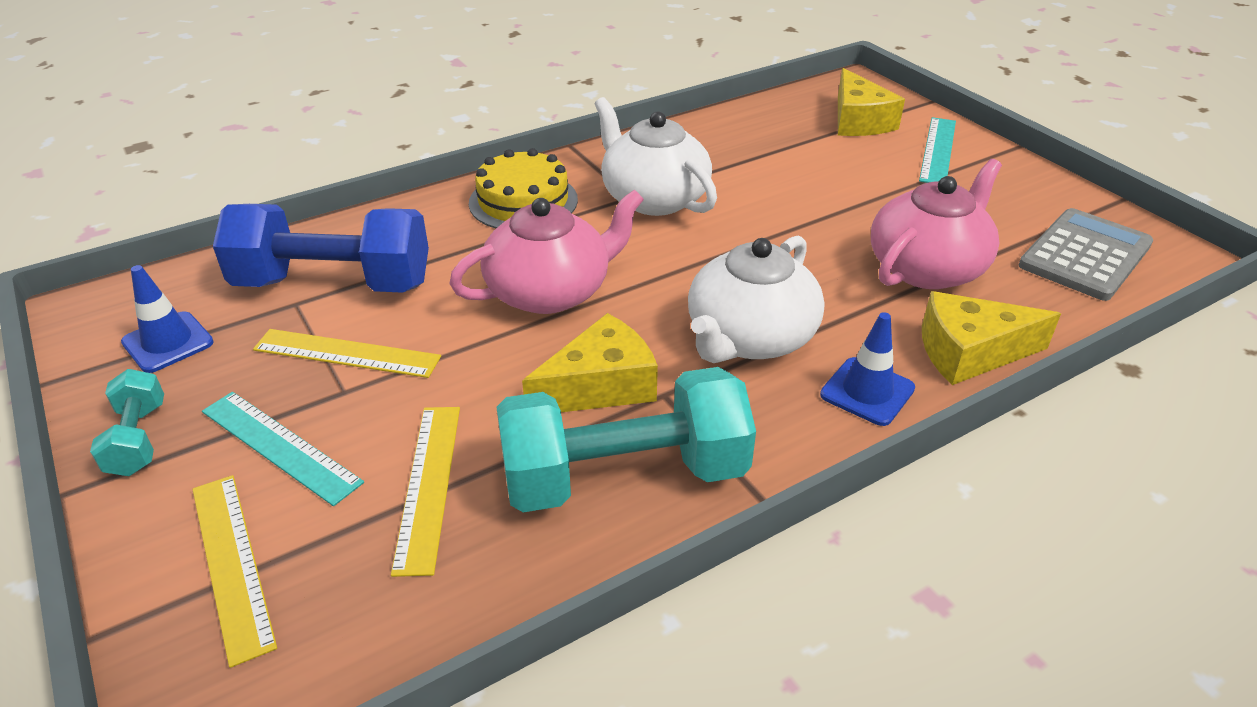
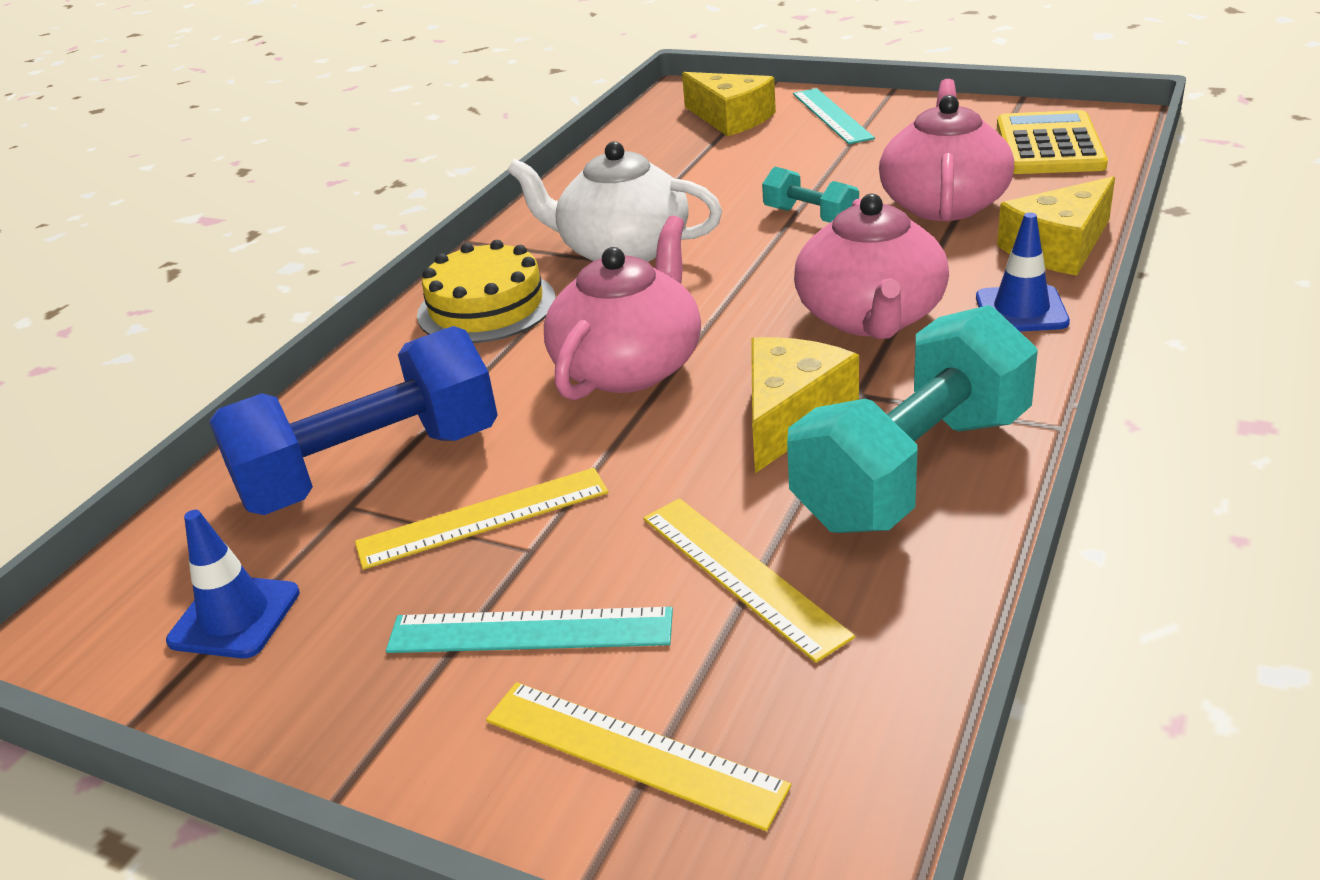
camera: 30 degrees left, 5 degrees down
turquoise dumbbell [90,369,164,476] -> turquoise dumbbell moved to [762,167,859,223]
white teapot [688,236,825,363] -> pink teapot [794,194,949,339]
grey calculator [1019,208,1153,301] -> yellow calculator [997,110,1108,174]

